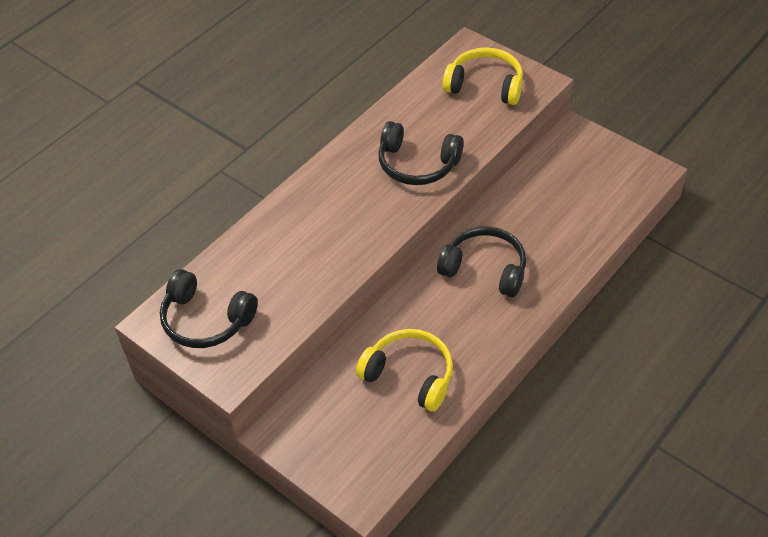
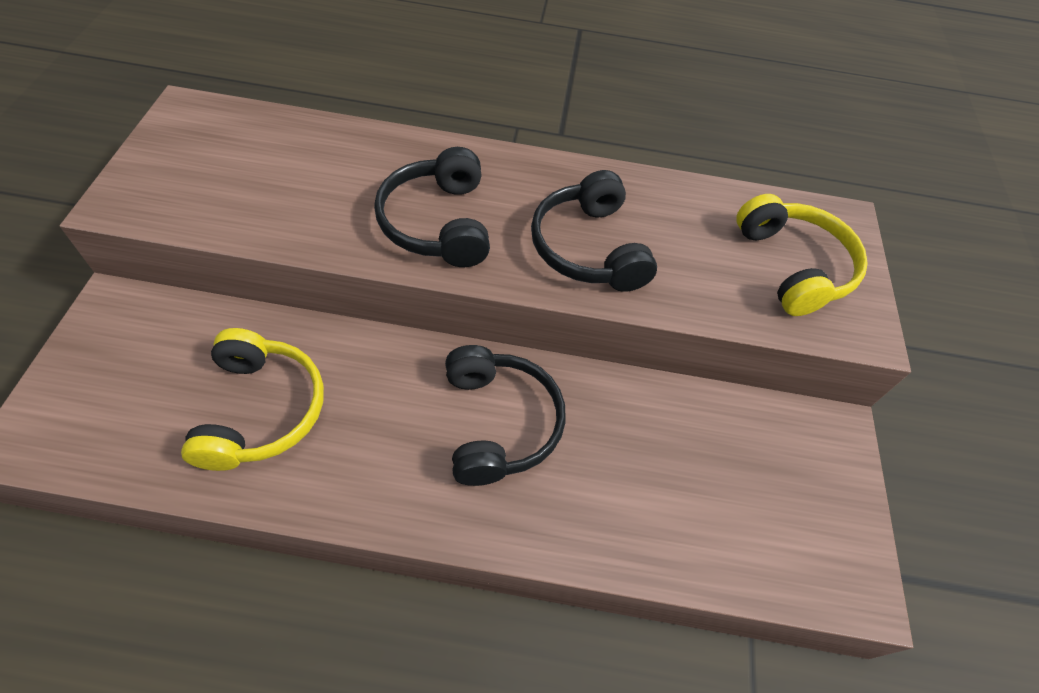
camera: 50 degrees right, 5 degrees up
black headphones [160,269,258,348] -> black headphones moved to [374,147,490,267]

